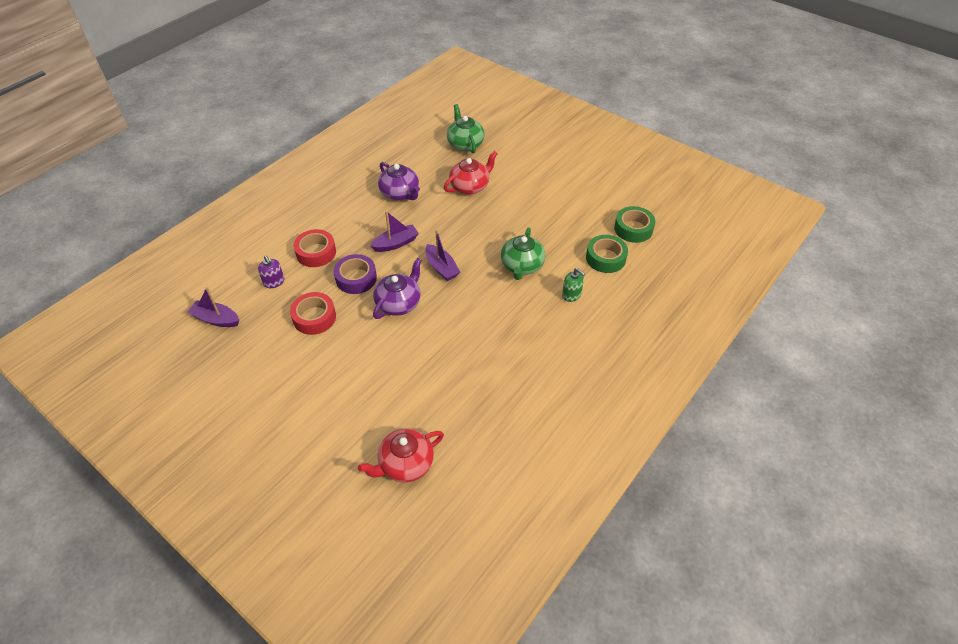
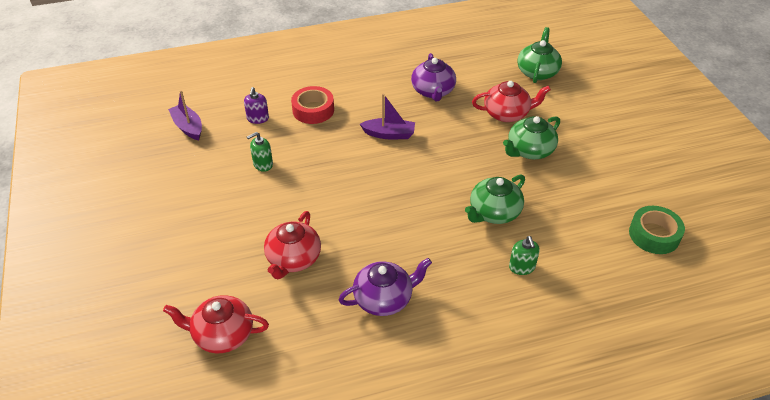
camera: 35 degrees right, 5 degrees down
red tape [290,292,336,335] -> green soap dispenser [247,132,273,172]
purple tape [334,254,377,294] -> none
purple teapot [373,258,422,319] -> purple teapot moved to [339,258,432,316]
purple boat [425,230,460,281] -> none
green tape [586,235,628,273] -> none
none -> red teapot [264,211,321,279]
none -> green teapot [503,116,560,159]

